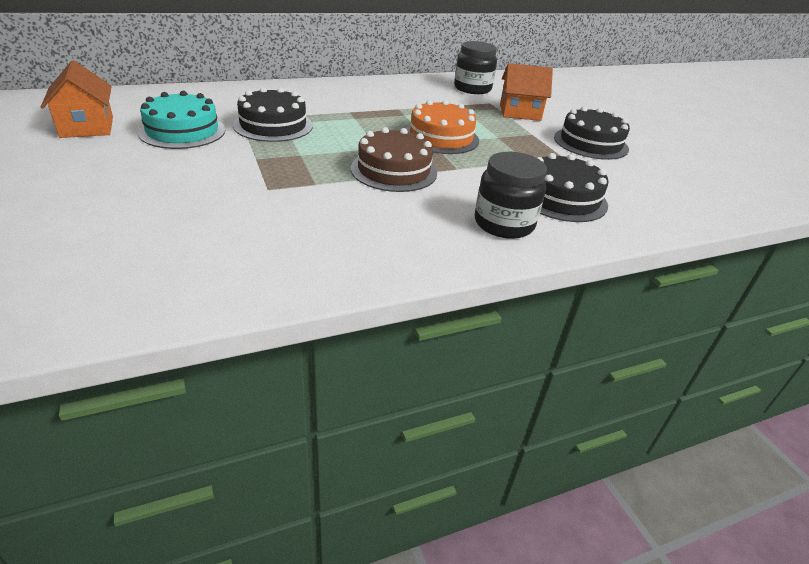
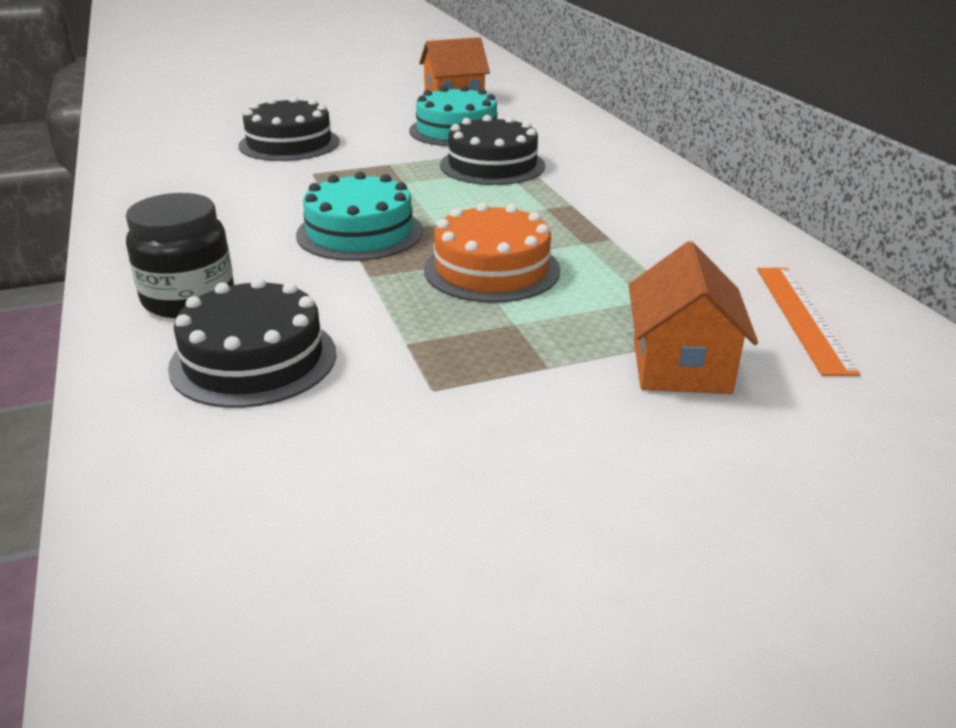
camera: 95 degrees right, 5 degrees down
brown cake [351,127,437,192] -> turquoise cake [296,171,423,261]
black jar [454,41,497,94] -> orange ruler [757,268,860,376]
black cake [554,106,630,160] -> black cake moved to [238,96,340,161]

